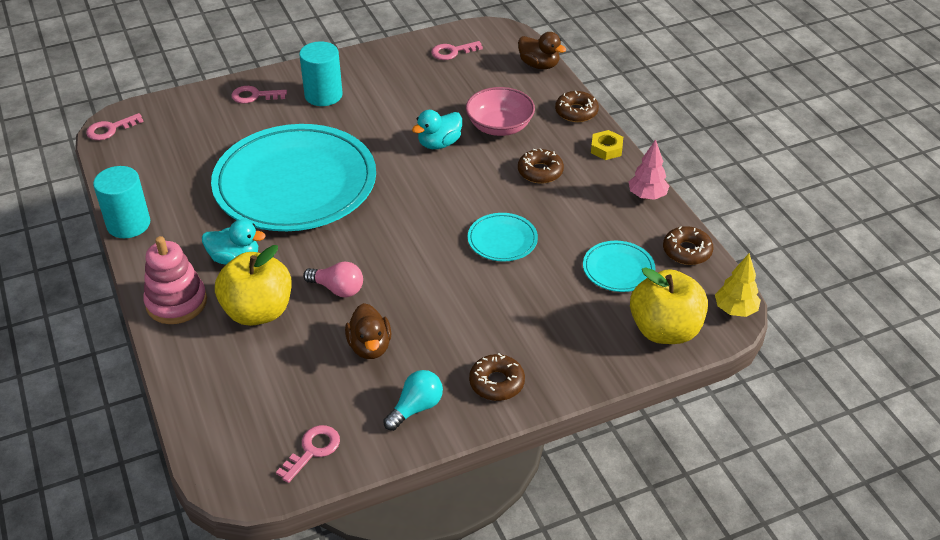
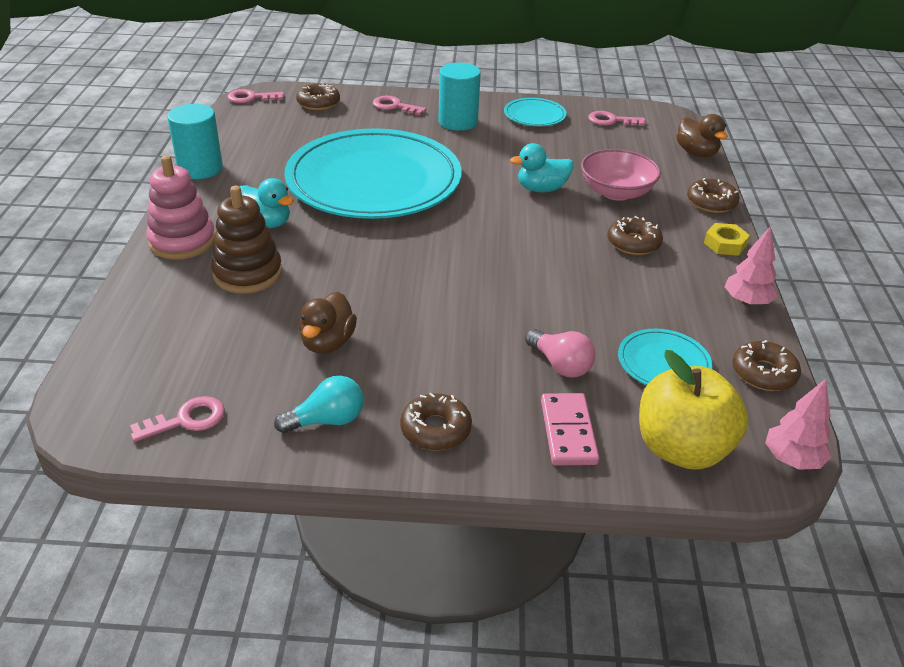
camera: 25 degrees right, 5 degrees down
yellow apple [215,245,292,326] -> brown stacking toy [211,186,282,294]
pink light bulb [303,261,363,297] -> pink light bulb moved to [525,329,595,377]
turquoise plate [468,213,538,262] -> turquoise plate moved to [504,98,567,126]
yellow tree [715,253,761,317] -> pink tree [765,379,831,470]
none -> brown donut [296,82,340,110]
none -> pink domino [541,393,599,466]

